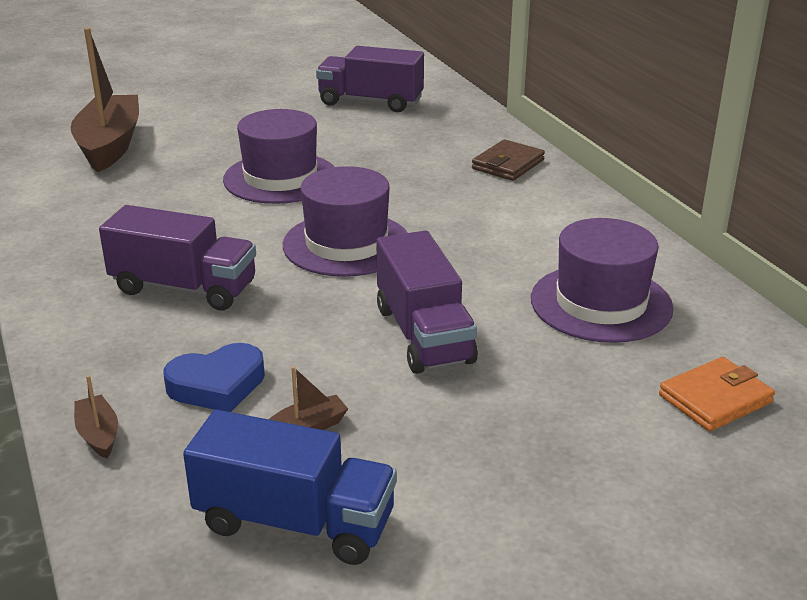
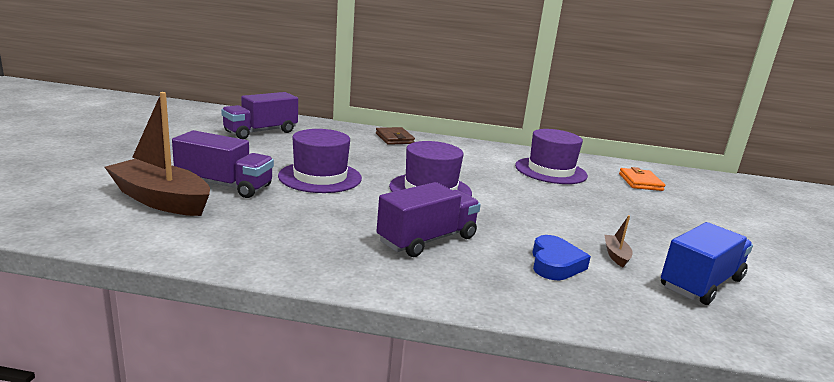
camera: 60 degrees left, 10 degrees down
brown boat [74,375,118,459] -> none
purple truck [376,231,478,374] -> purple truck moved to [172,130,274,198]

